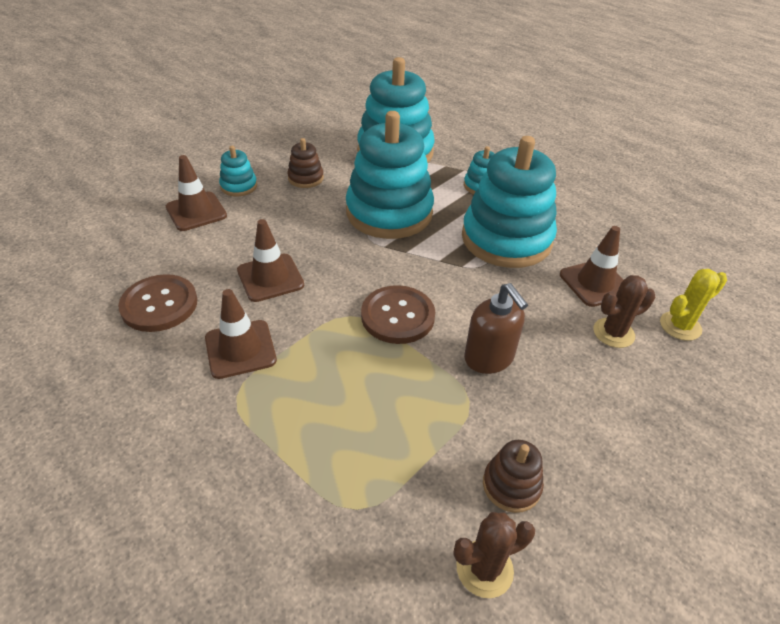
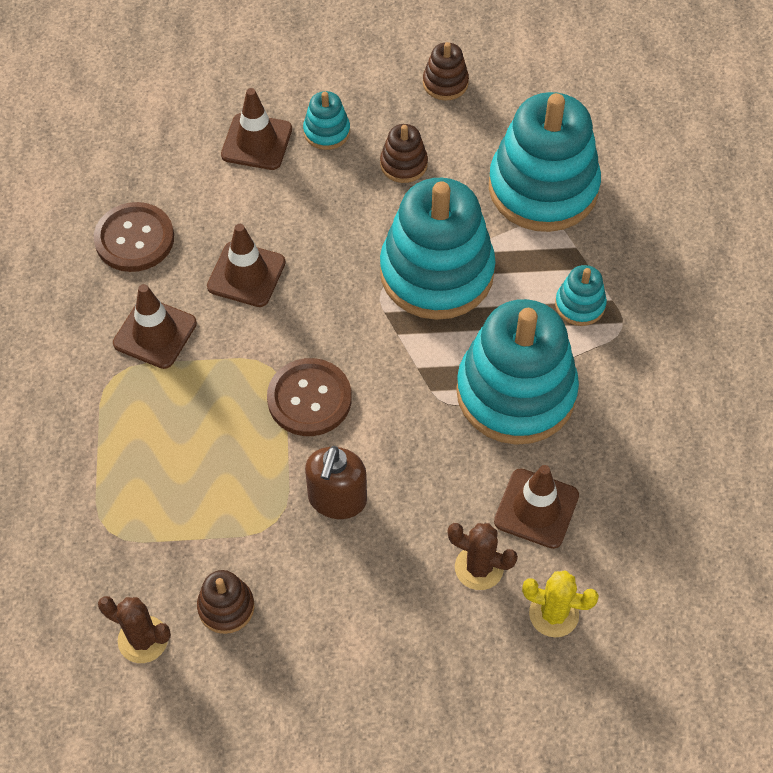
camera: 45 degrees right, 15 degrees up
none -> brown stacking toy [423,42,469,101]

